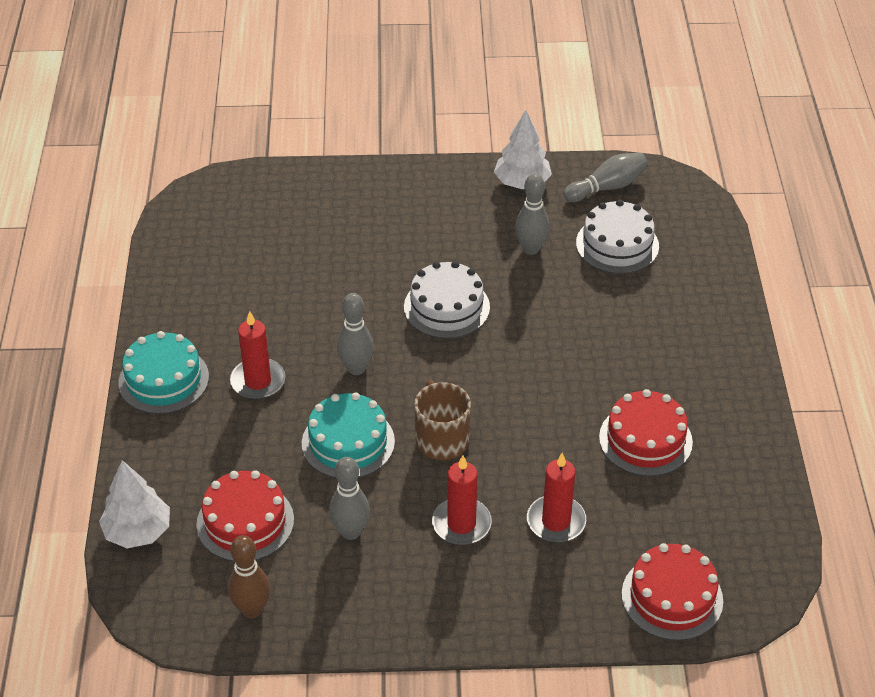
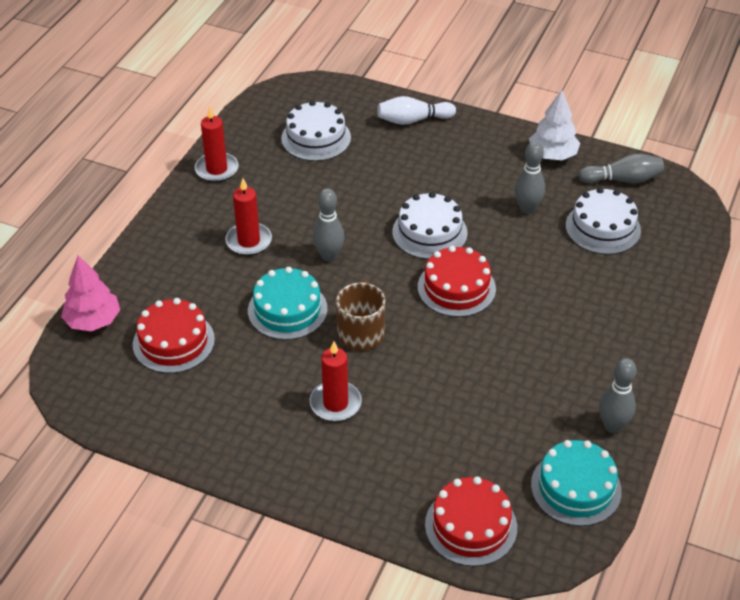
camera: 25 degrees right, 0 degrees up
white tree [99,460,170,548] -> pink tree [61,255,120,331]
turquoise cake [118,331,209,414] -> turquoise cake moved to [531,440,622,526]
brown bowling pin [228,535,270,618] -> none
grey bowling pin [329,457,370,540] -> grey bowling pin moved to [599,358,637,433]
red candle [527,453,586,542] -> red candle moved to [195,106,239,182]
red cake [599,389,693,476] -> red cake moved to [418,246,496,317]
none -> white cake [281,100,351,161]
none -> white bowling pin [377,96,456,125]

